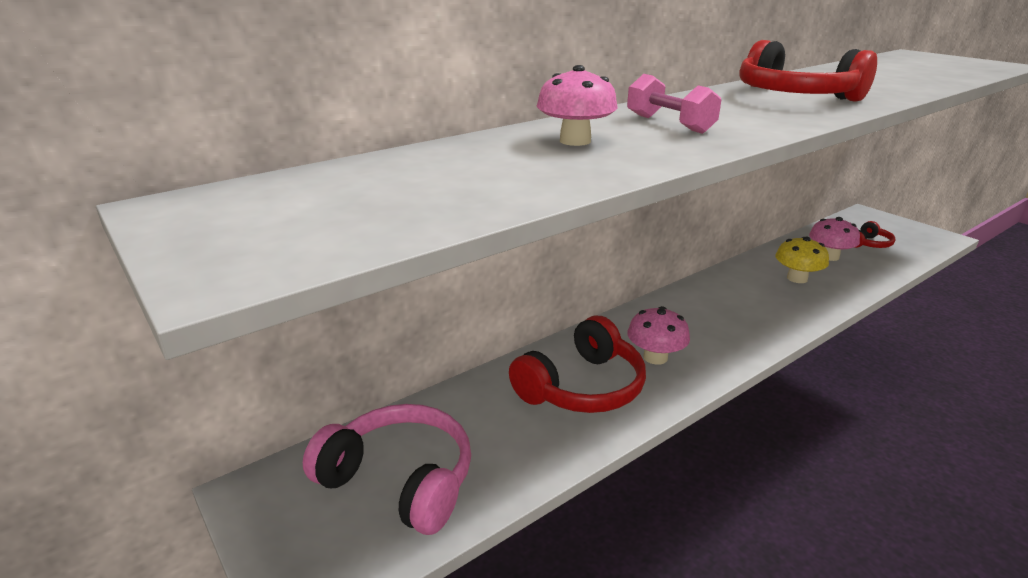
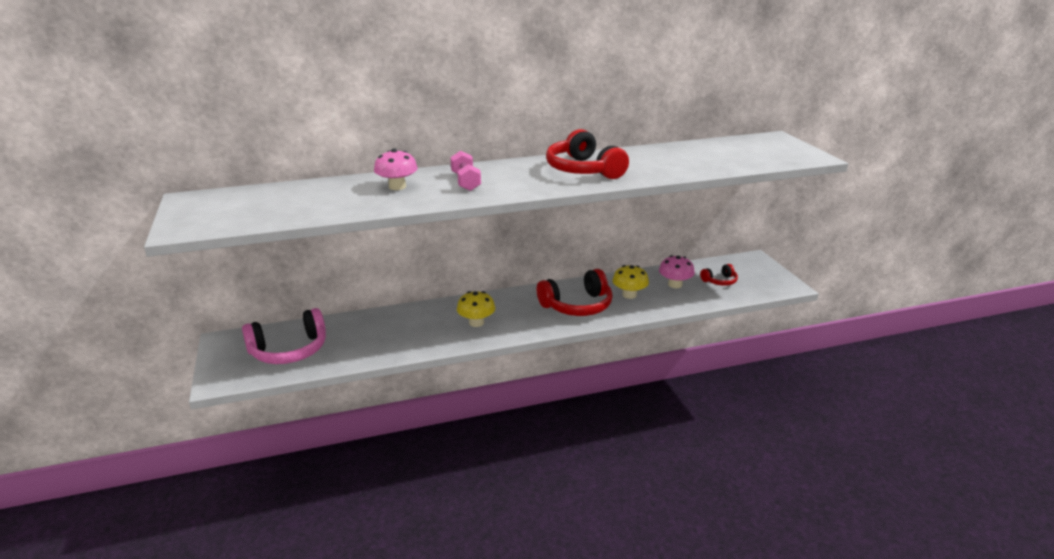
camera: 20 degrees right, 0 degrees up
pink headphones [303,404,471,535] -> pink headphones turned 105 degrees clockwise [242,308,326,364]
red headphones [509,316,646,413] -> red headphones moved to [537,269,613,316]
pink mushroom [627,306,690,365] -> yellow mushroom [457,291,495,327]

